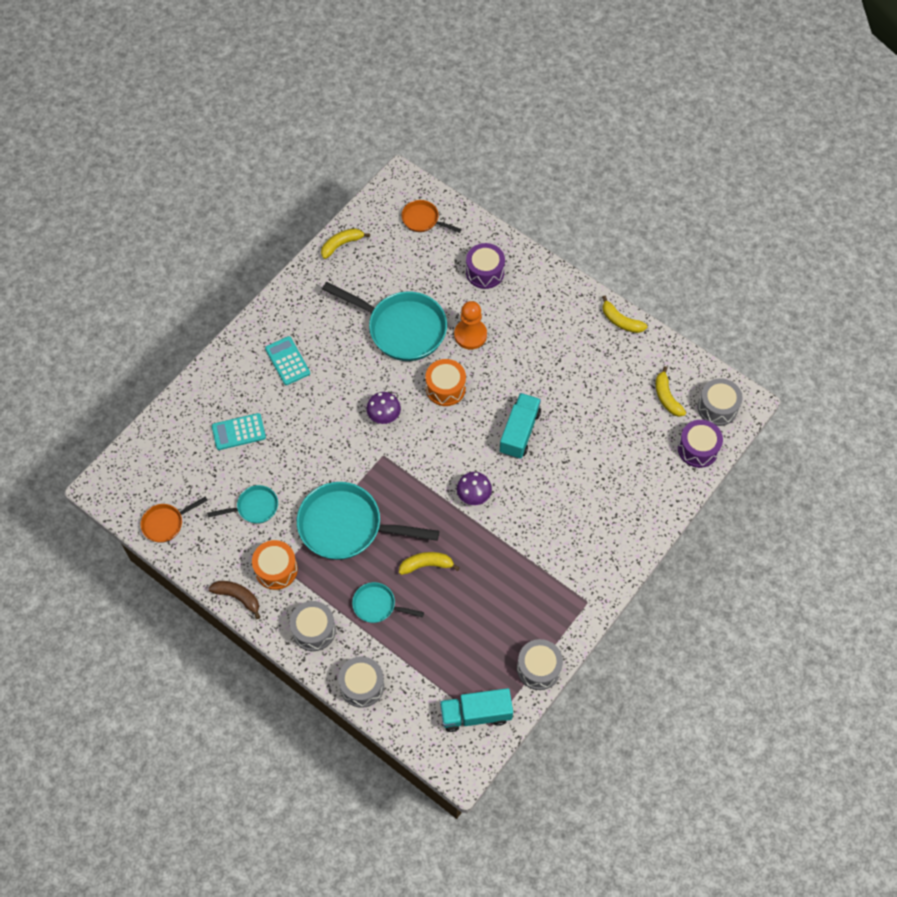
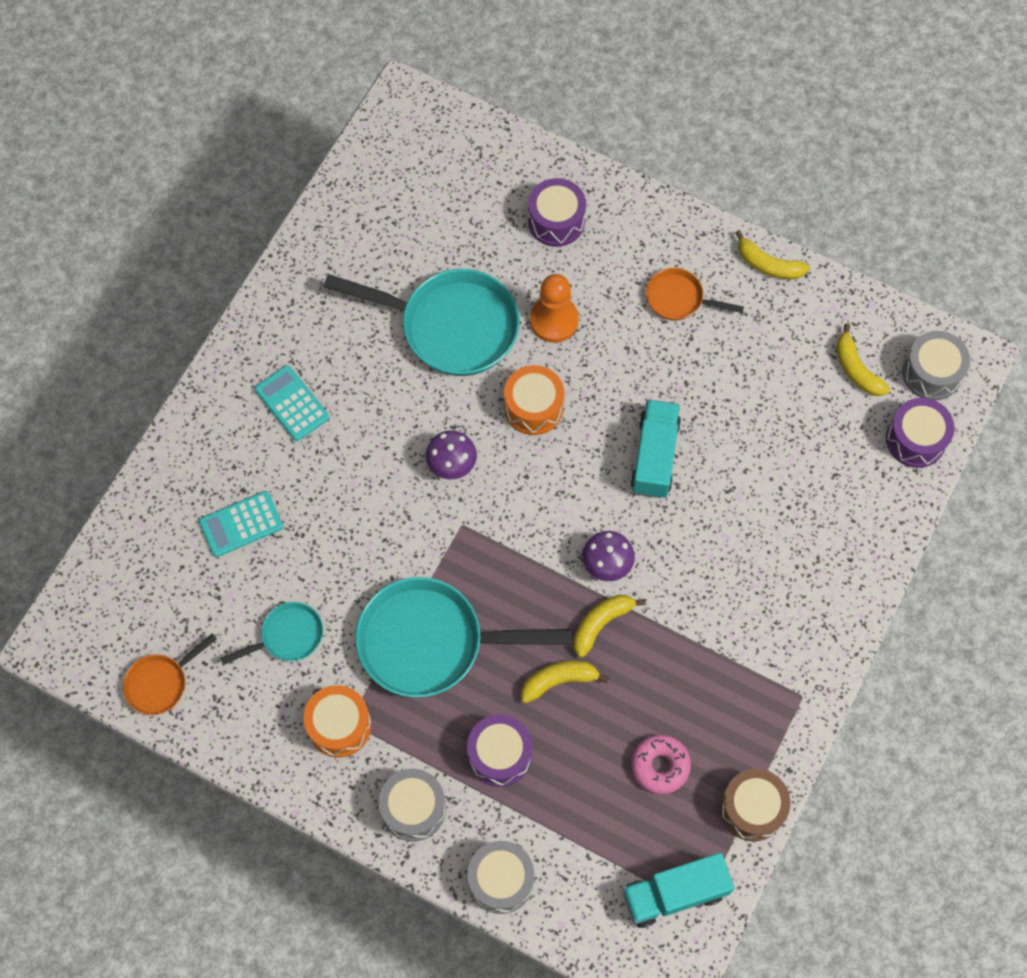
camera: 10 degrees left, 5 degrees up
brown banana [208,581,260,619] -> none
yellow banana [321,228,370,259] -> yellow banana moved to [574,595,645,658]
turquoise pan [352,582,424,623] -> purple drum [467,714,532,787]
orange pan [401,200,462,233] -> orange pan moved to [646,268,744,321]
grey drum [517,639,563,690] -> brown drum [720,769,790,841]
none -> pink donut [631,734,691,794]

